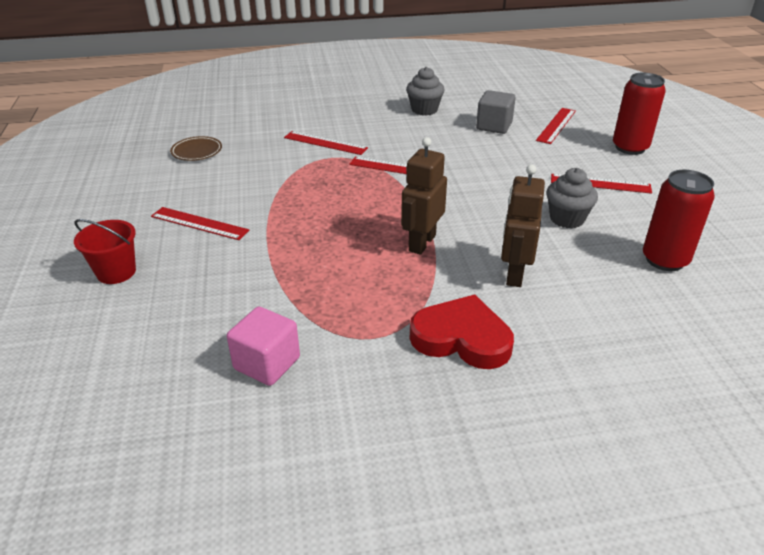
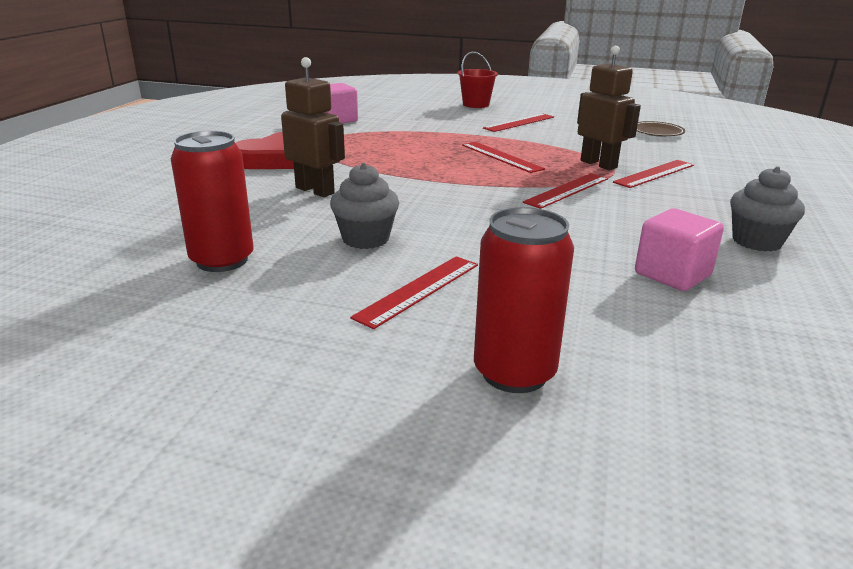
camera: 115 degrees right, 10 degrees down
brown robot [401,137,447,255] -> brown robot moved to [577,46,641,170]
grey cube [476,90,516,134] -> pink cube [635,208,724,291]
red ruler [536,108,576,144] -> red ruler moved to [462,142,545,173]

